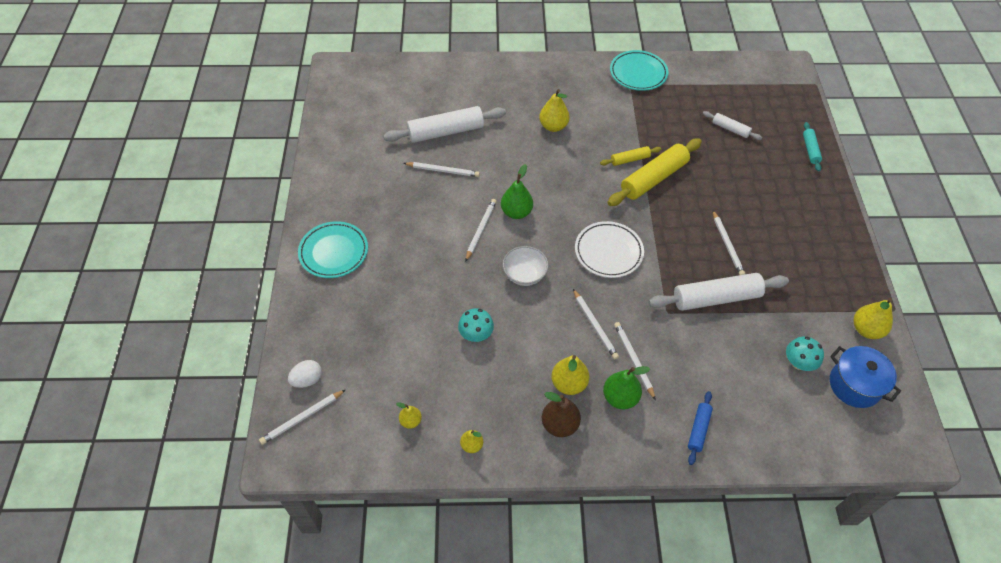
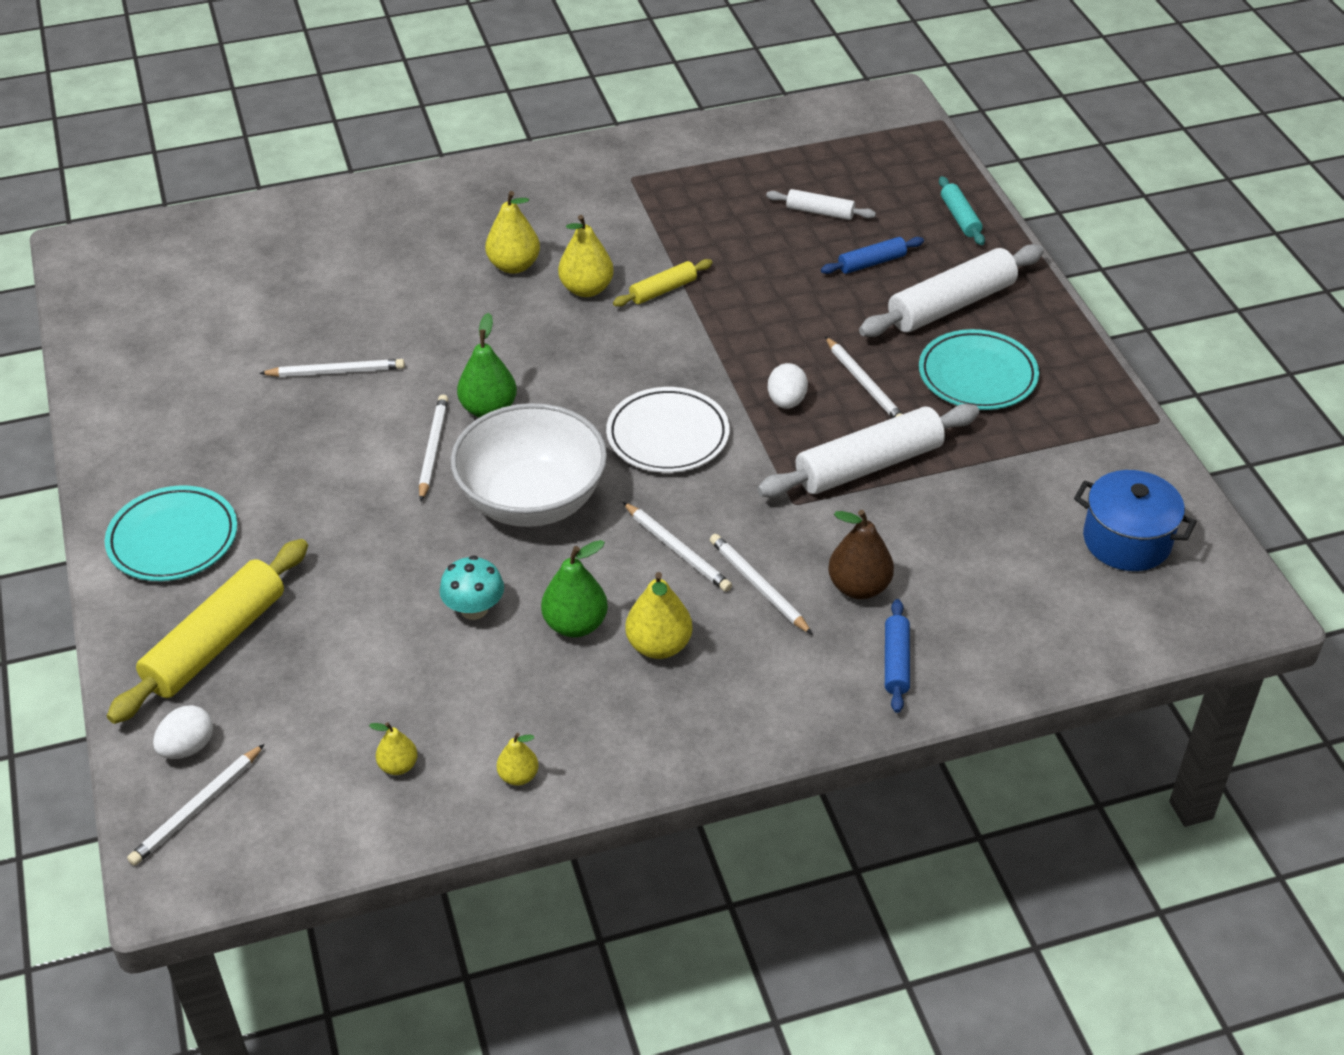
camera: 15 degrees left, 10 degrees down
white rolling pin [383,106,506,143] -> white rolling pin moved to [859,244,1044,337]
white bowl [503,246,548,286] -> white bowl [451,403,607,527], size x1.87
brown pear [542,392,581,437] -> brown pear moved to [828,510,894,599]
green pear [603,366,650,409] -> green pear moved to [541,540,608,637]
yellow rolling pin [607,138,702,206] -> yellow rolling pin moved to [107,539,308,724]
turquoise plate [610,50,668,91] -> turquoise plate moved to [919,329,1039,410]
turquoise mushroom [786,337,824,371] -> none
yellow pear [854,298,893,339] -> yellow pear moved to [558,215,614,297]
none -> white egg [768,363,808,409]
none -> blue rolling pin [821,237,924,274]

